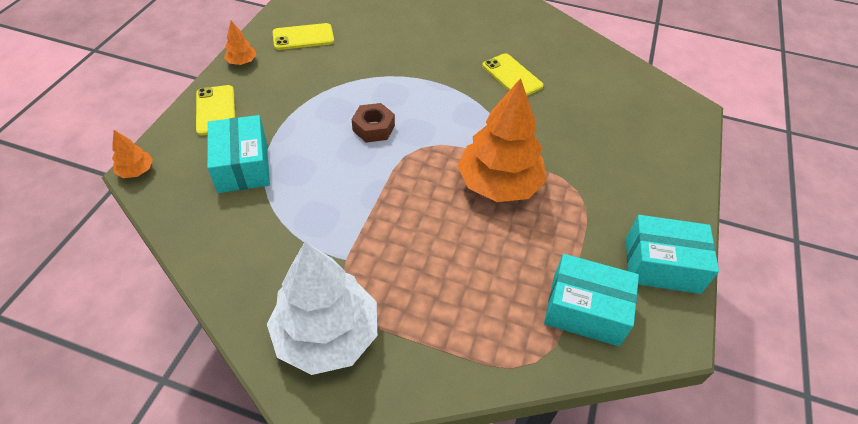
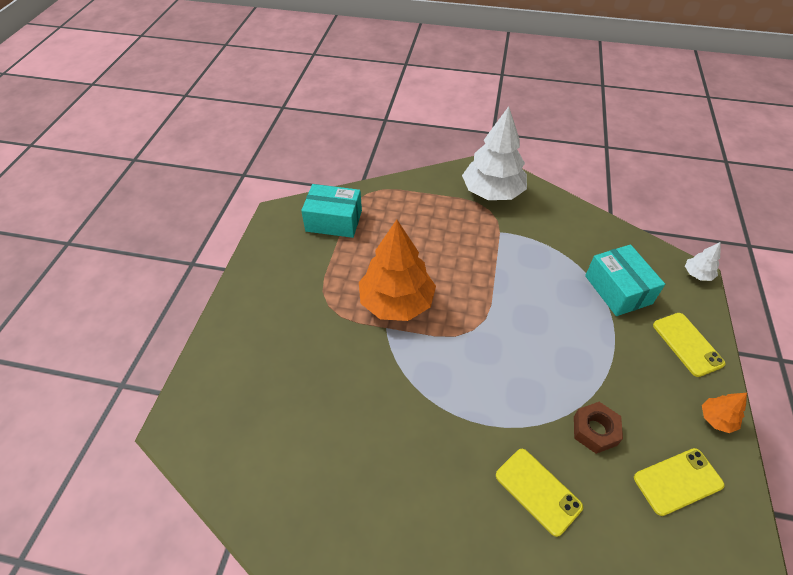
camera: 175 degrees right, 0 degrees up
orange tree [112,130,153,178] -> white tree [685,242,720,281]
brown nut [352,103,395,143] -> brown nut moved to [574,402,623,454]
yellow phone [482,53,543,96] -> yellow phone moved to [496,449,583,537]
turquoise box [626,215,719,294] -> none

